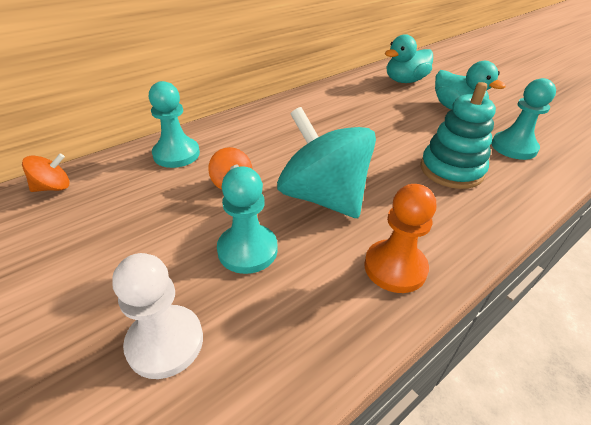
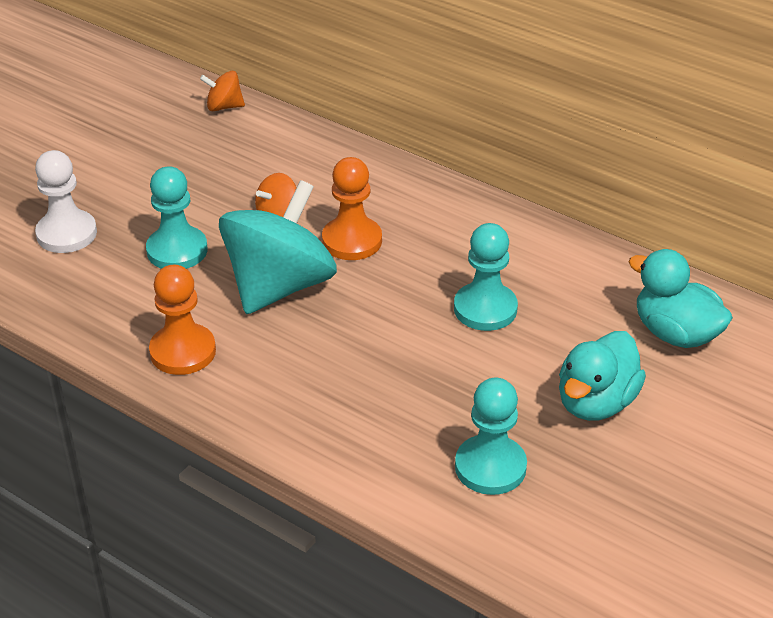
camera: 75 degrees right, 0 degrees up
orange spinning top [22,153,70,192] -> orange spinning top turned 135 degrees clockwise [200,71,245,111]
turquoise pawn [149,81,200,168] -> turquoise pawn moved to [454,223,518,331]
turquoise stacking toy [420,82,496,189] -> none
none -> orange pawn [322,157,382,260]

